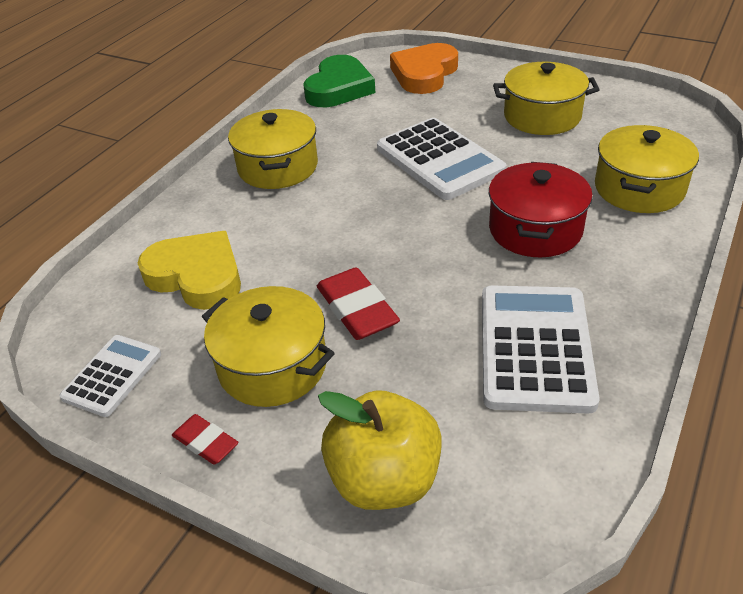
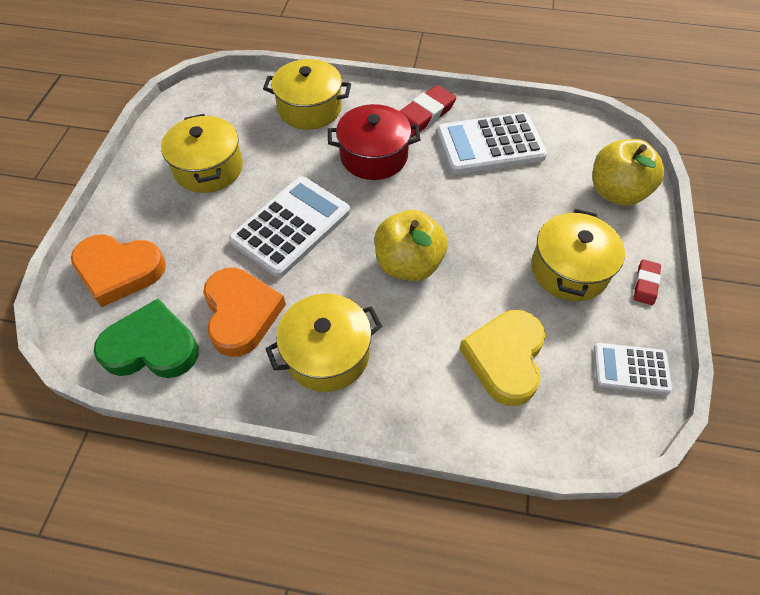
camera: 110 degrees left, 15 degrees up
red eraser [317,267,400,340] -> red eraser moved to [400,85,456,137]
none -> orange heart [203,268,286,357]
none -> yellow apple [375,210,448,281]

